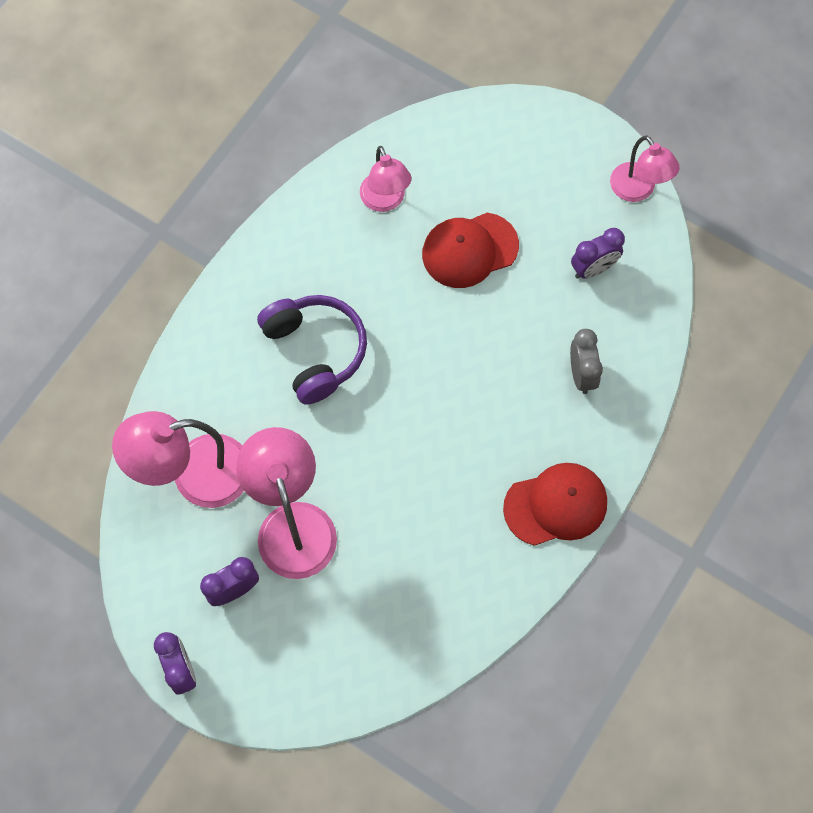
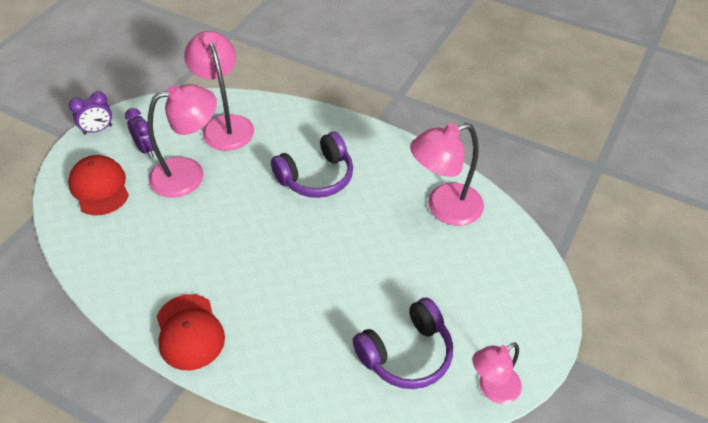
camera: 85 degrees right, 20 degrees down
pink lamp [360,146,412,212] -> pink lamp [410,123,484,226], size x1.60
red cap [422,213,519,288] -> red cap moved to [68,155,129,216]
grey clock [570,329,603,394] -> none
purple clock [571,228,625,279] -> purple headphones [353,298,453,389]

